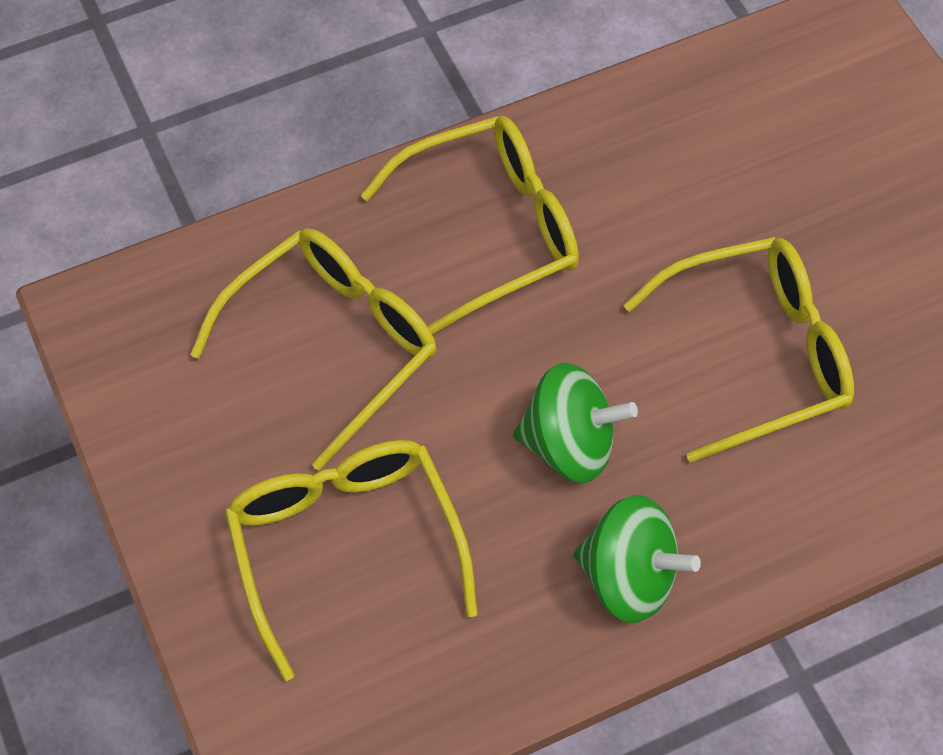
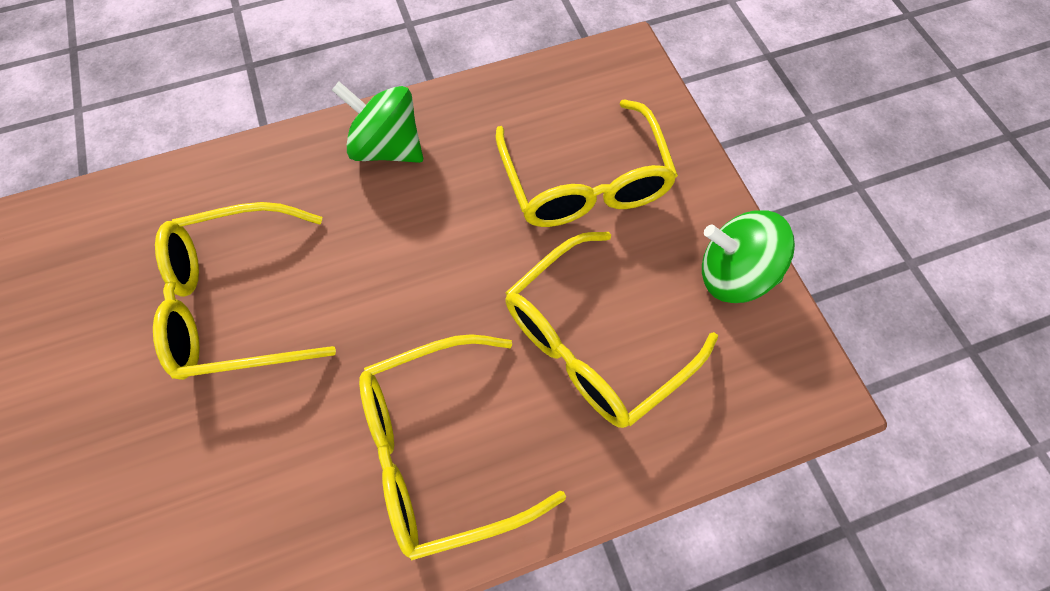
camera: 175 degrees left, 5 degrees up
green spinning top [513,363,638,483] -> green spinning top moved to [702,210,795,303]

